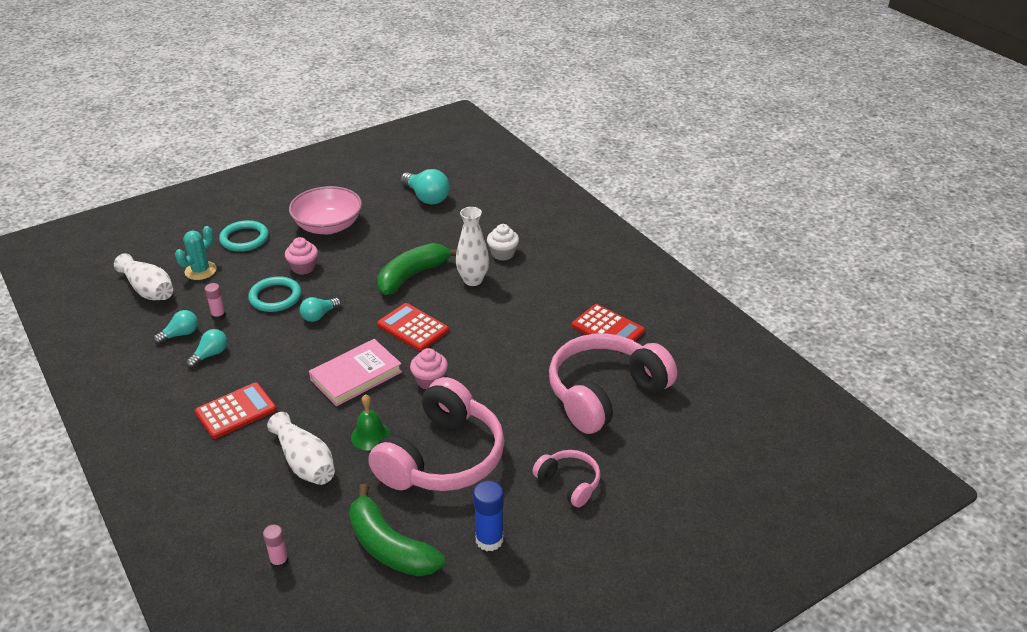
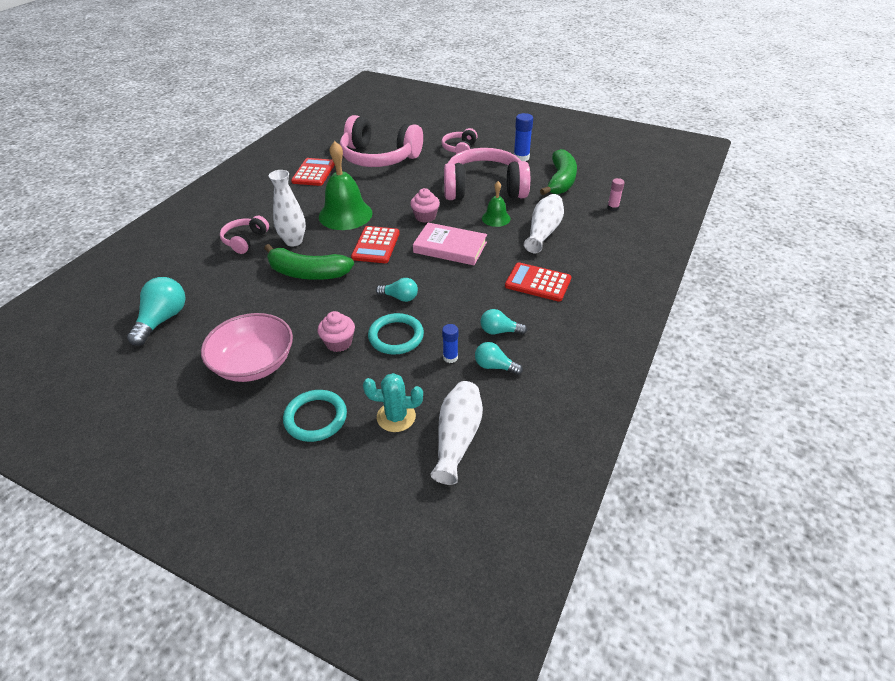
camera: 120 degrees left, 5 degrees up
pink glue stick [205,283,226,320] -> blue glue stick [442,324,458,363]
white cupcake [487,224,519,261] -> pink headphones [220,216,269,254]
none -> green bell [319,141,373,230]

